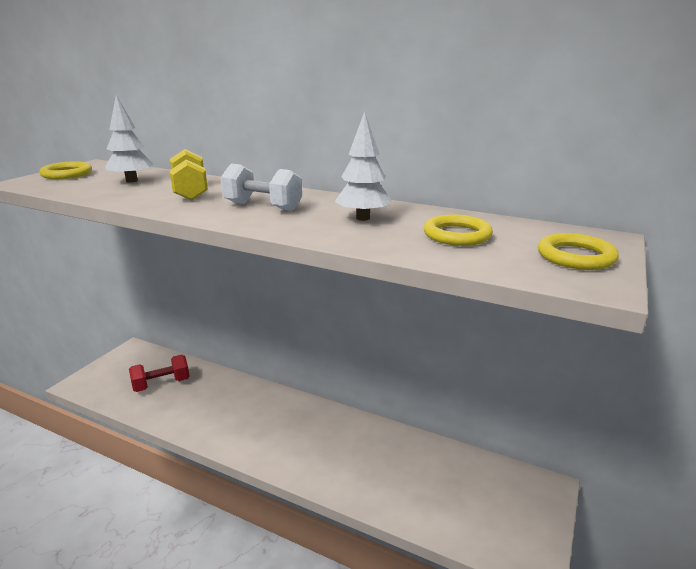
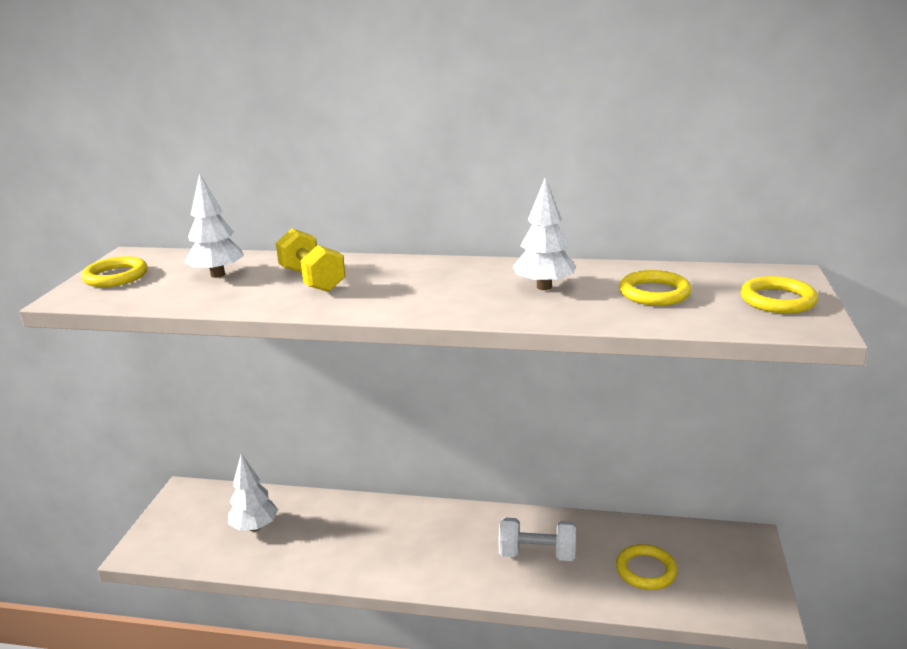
camera: 15 degrees left, 0 degrees up
red dumbbell [129,355,190,392] -> white tree [228,453,278,532]
white dumbbell [220,163,302,211] -> white dumbbell moved to [499,518,576,561]
none -> yellow ring [616,544,678,590]

